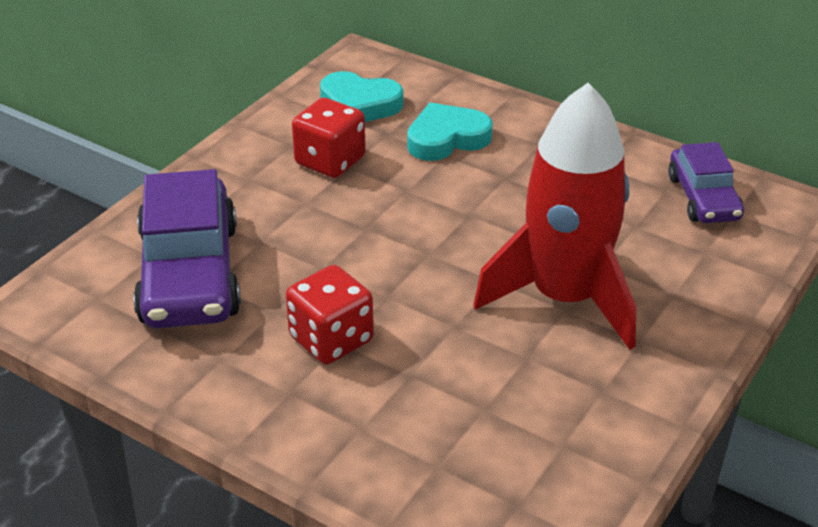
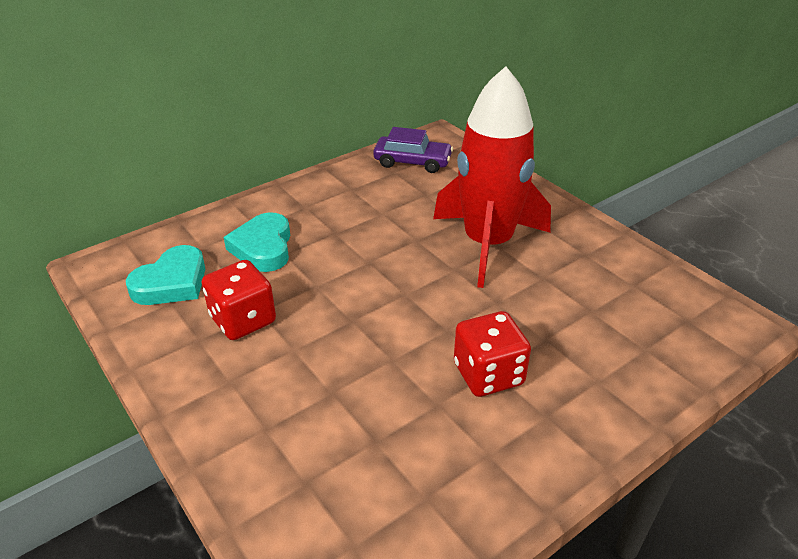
camera: 70 degrees left, 0 degrees up
purple car [133,169,241,328] -> none

